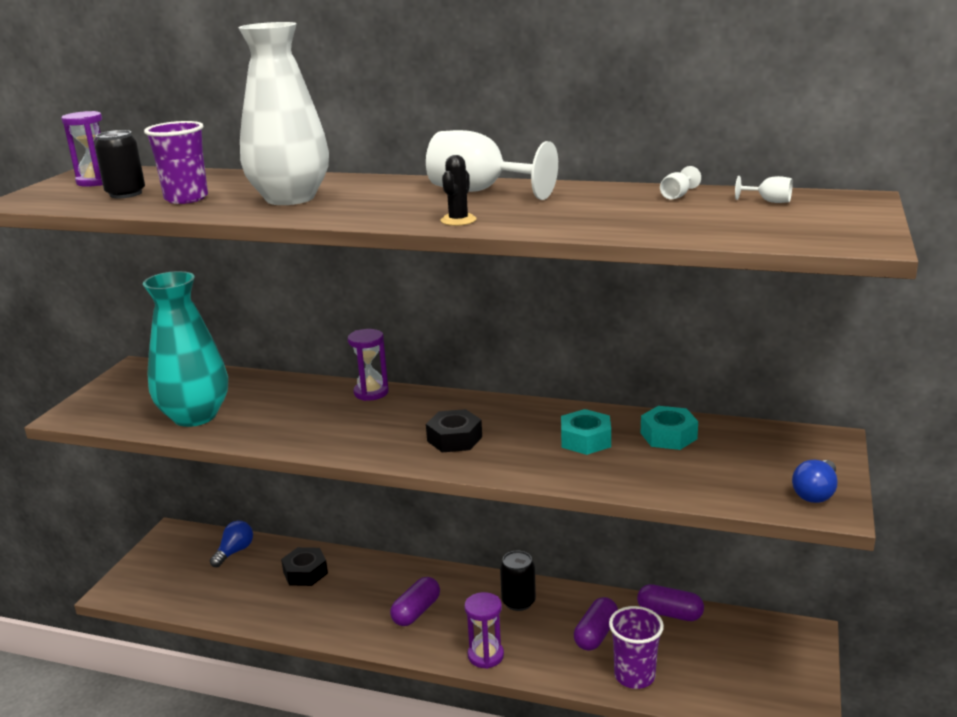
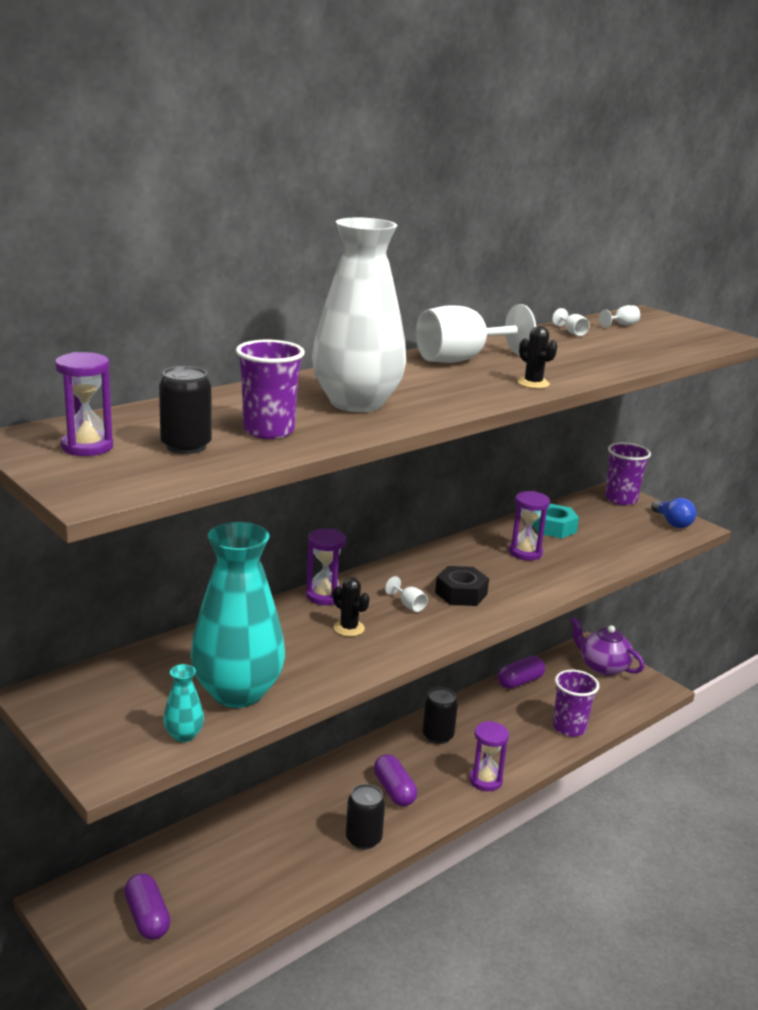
camera: 60 degrees left, 0 degrees up
blue light bulb [210,521,253,567] -> none
black nut [281,547,328,586] -> none
turquoise nut [561,409,611,455] -> purple hourglass [509,491,550,560]
purple capsule [574,597,618,651] -> purple capsule moved to [124,873,171,940]
none -> turquoise vase [163,664,204,742]
none -> black cactus [333,577,369,637]
none -> black can [346,784,385,850]
none -> white goblet [385,576,428,612]
none -> purple teapot [570,617,645,676]
none -> purple cup [605,442,651,505]

